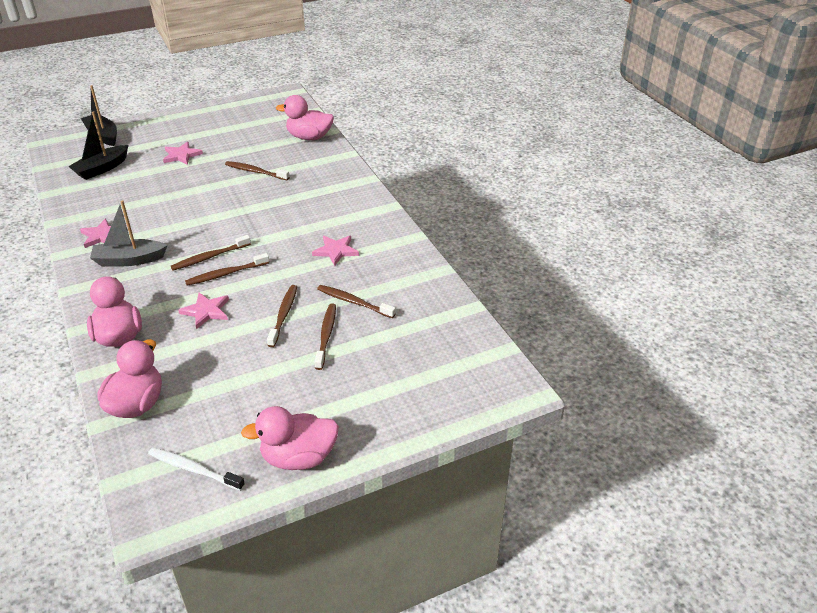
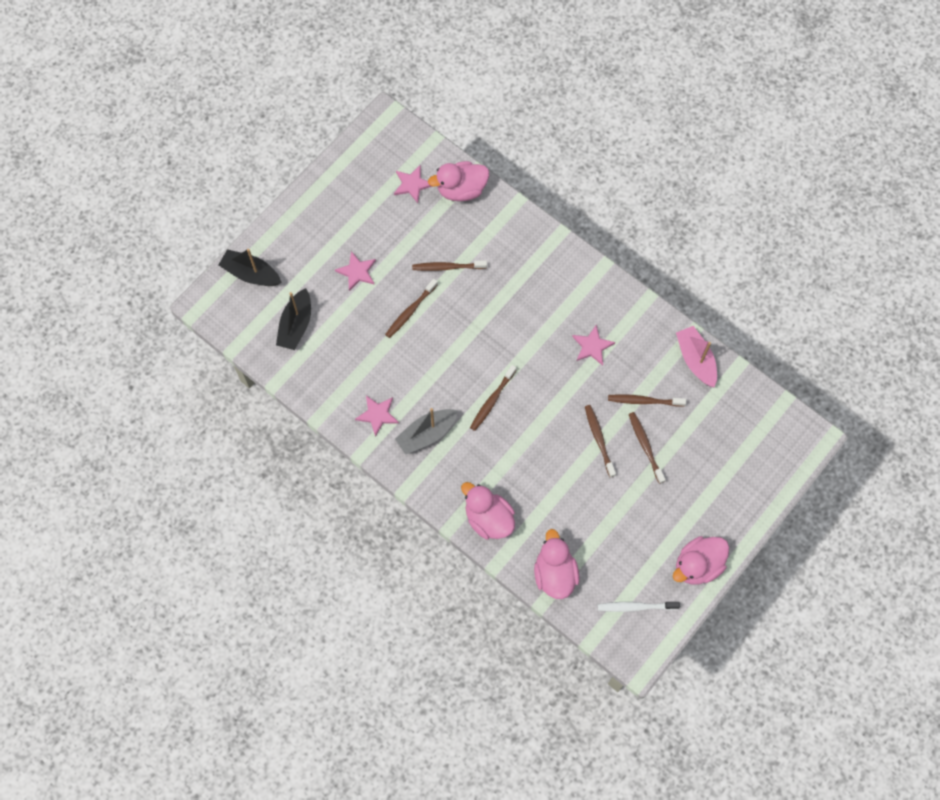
camera: 25 degrees left, 30 degrees up
pink star [178,293,229,329] -> pink star moved to [394,165,433,203]
brown toothbrush [185,253,269,286] -> brown toothbrush moved to [385,279,438,338]
none -> pink boat [676,326,717,387]

